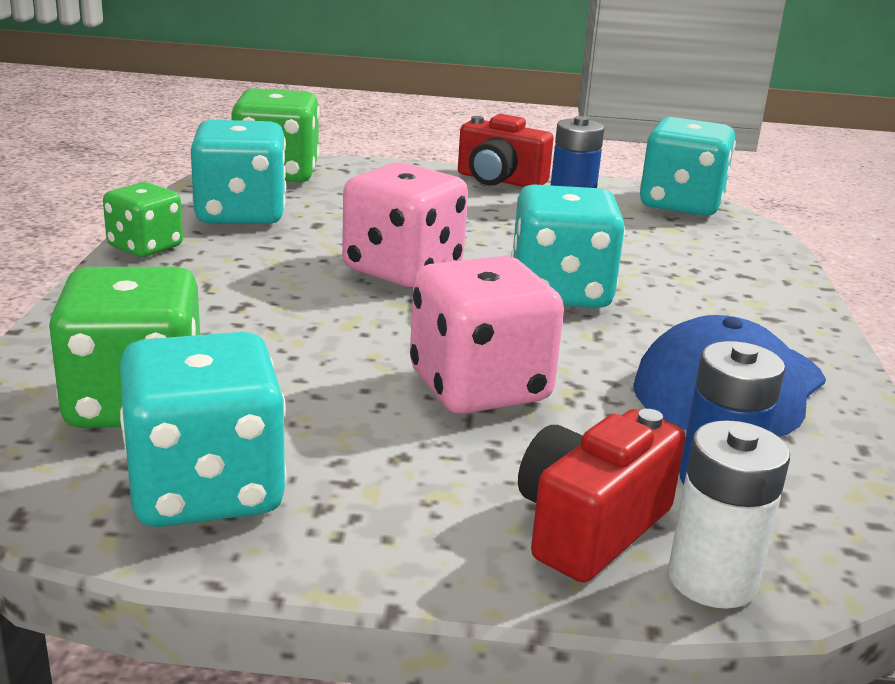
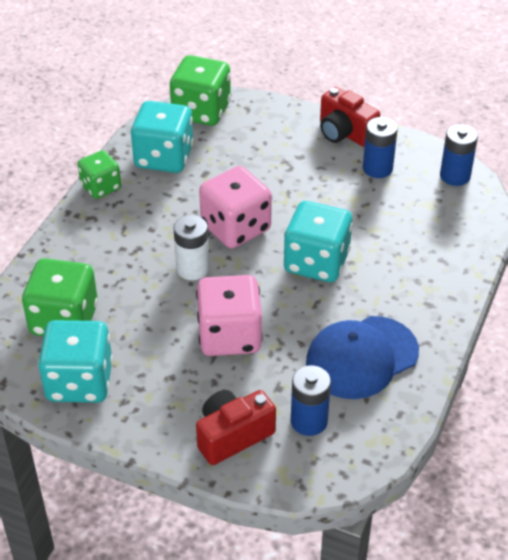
camera: 20 degrees right, 20 degrees up
turquoise dice [640,117,736,216] -> blue battery [440,124,478,186]
white battery [668,420,790,609] -> white battery moved to [173,215,209,280]

